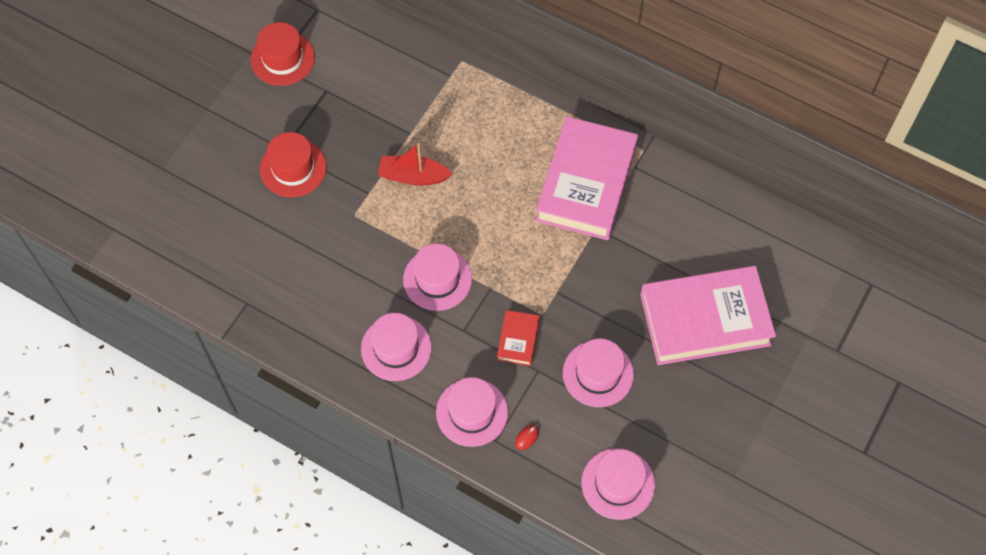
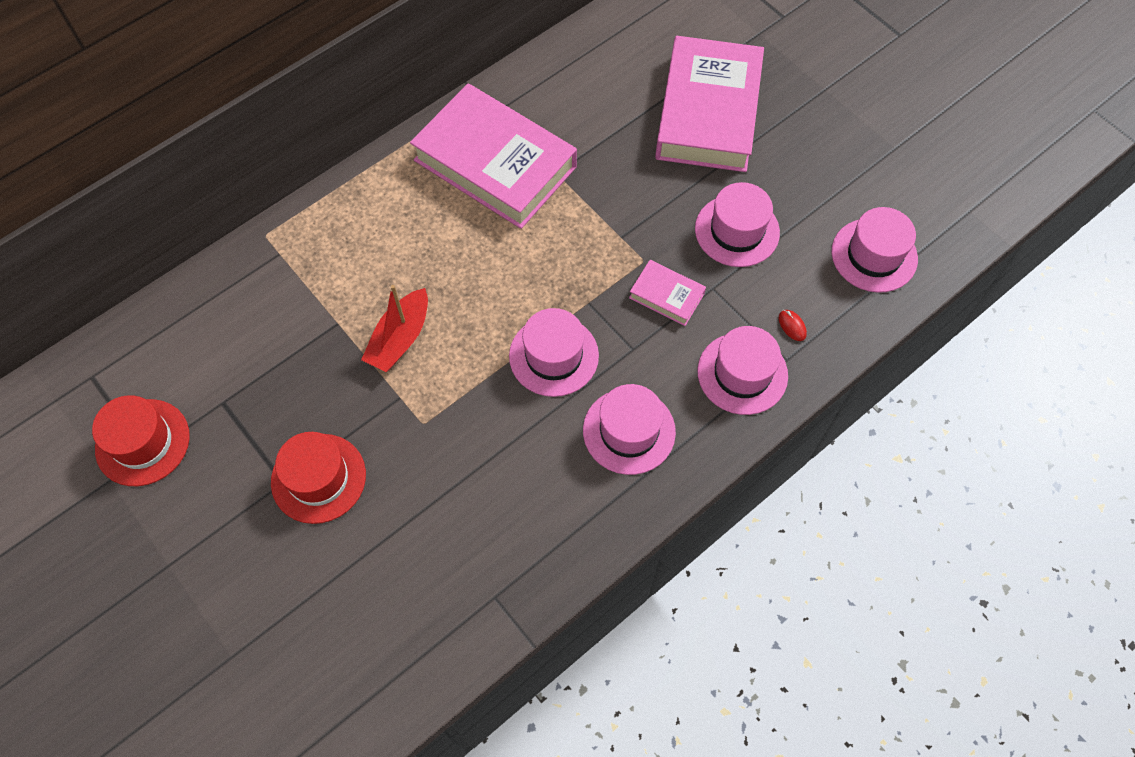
camera: 70 degrees left, 0 degrees up
red book [497,310,540,366] -> pink book [629,260,706,326]

